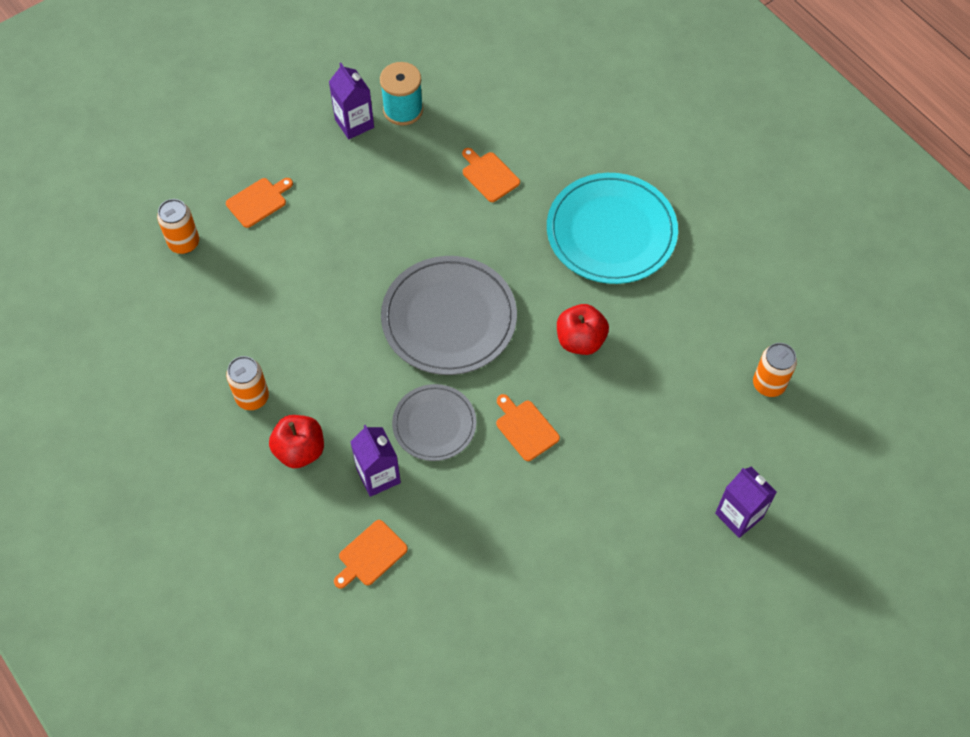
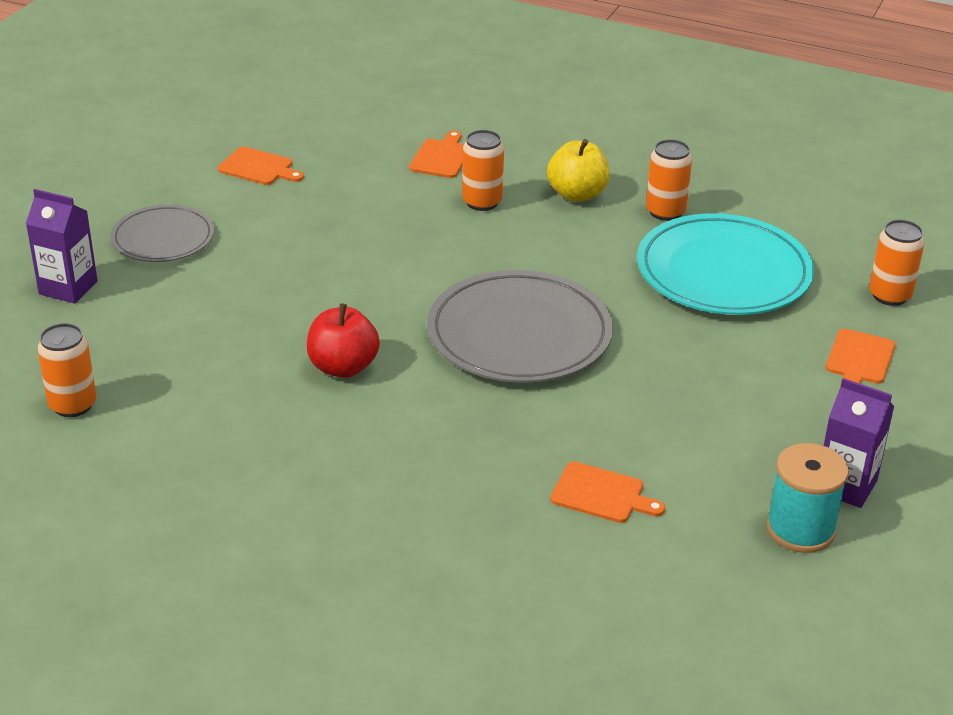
camera: 150 degrees right, 25 degrees down
red apple [269,415,324,468] -> yellow apple [547,139,610,202]
purple carton [350,425,401,497] -> orange can [462,130,504,211]
grey plate [392,384,476,461] -> grey plate moved to [110,204,214,262]
orange cutting board [496,394,560,461] -> orange cutting board moved to [218,147,304,185]
turquoise plate [547,173,678,284] -> turquoise plate moved to [637,213,814,315]

